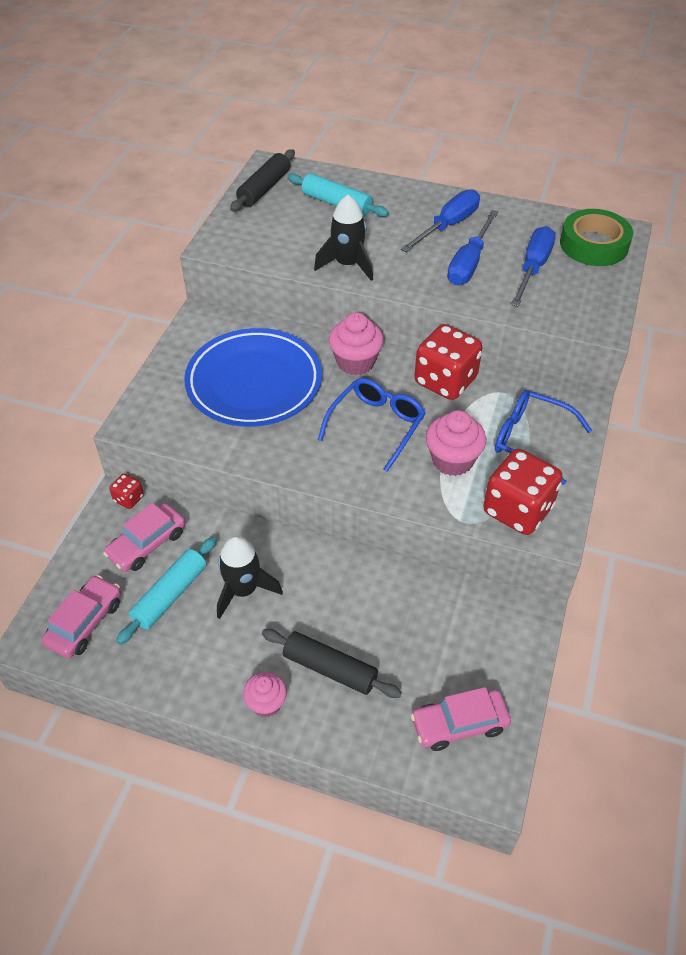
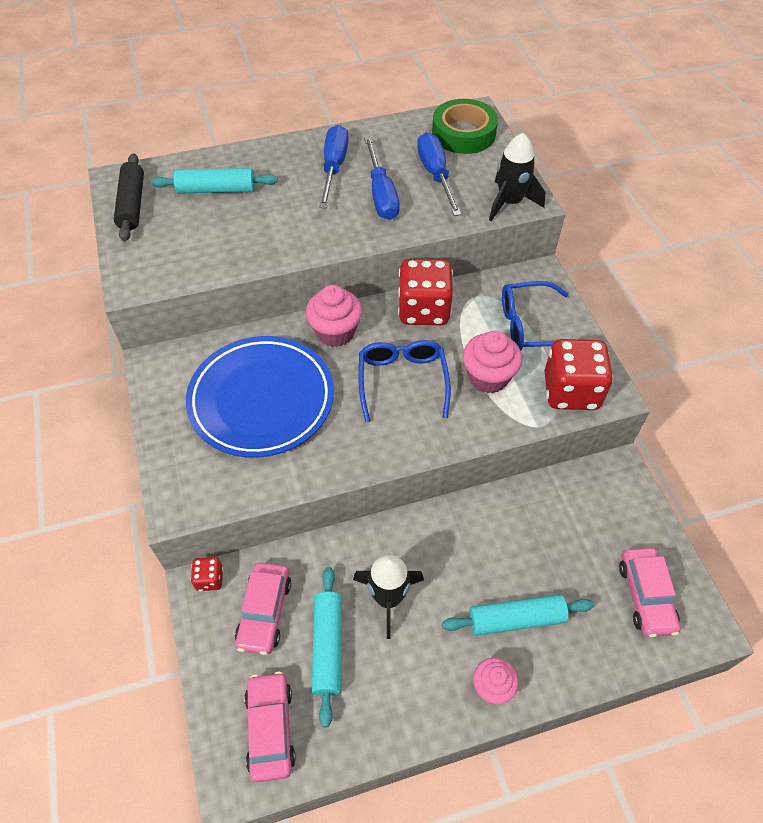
camera: 35 degrees left, 5 degrees up
black rolling pin [262,629,402,698] -> turquoise rolling pin [442,594,594,636]
black rocket [314,195,373,281] -> black rocket moved to [489,133,545,221]
pink car [411,687,511,751] -> pink car turned 45 degrees counterclockwise [619,548,681,637]

